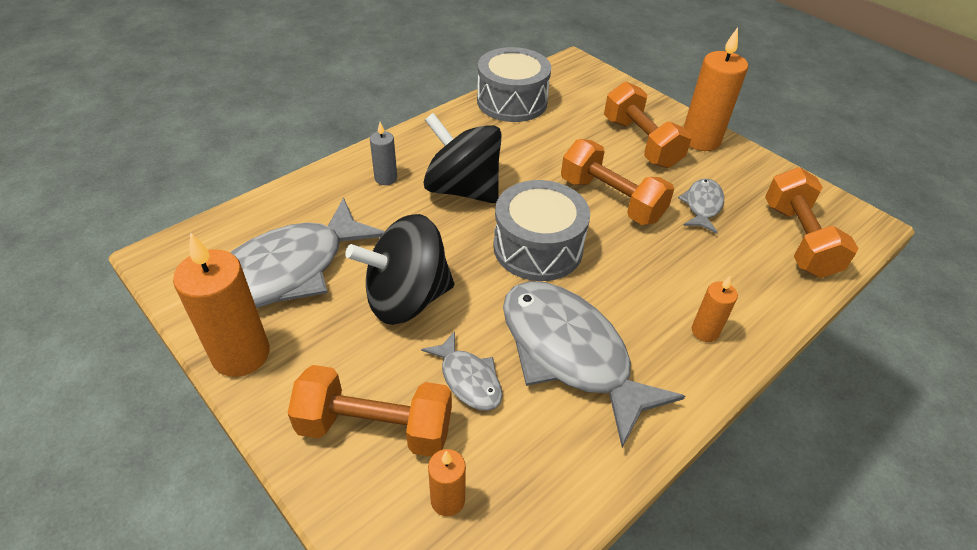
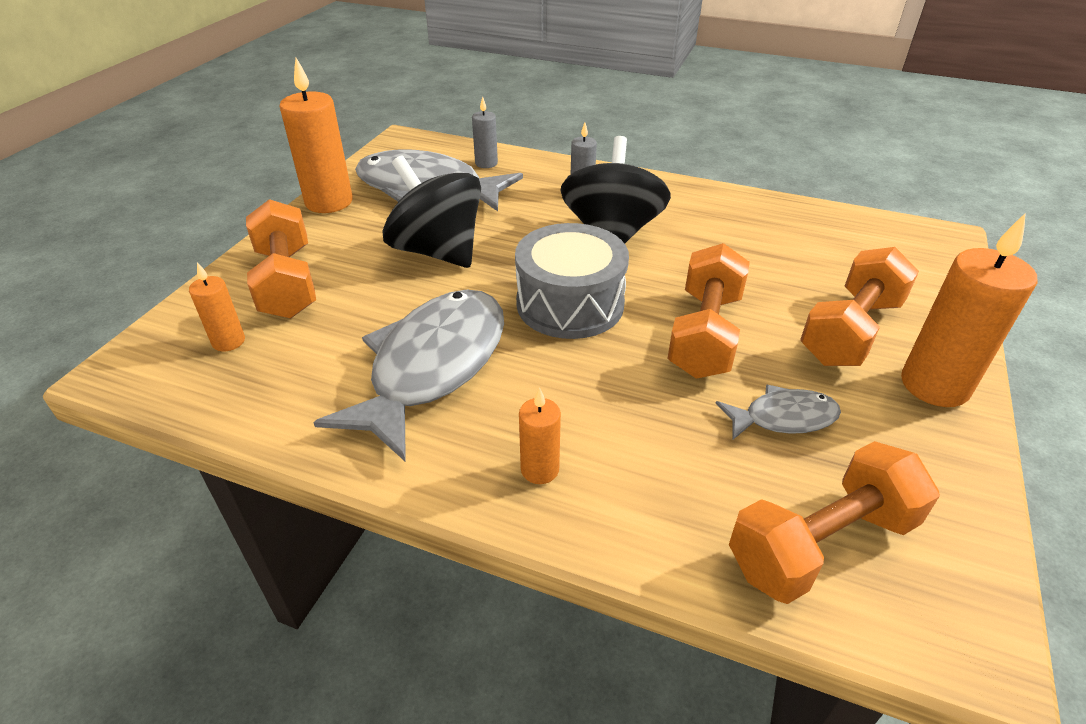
camera: 65 degrees right, 5 degrees down
grey fish [421,331,502,411] -> none
grey drum [477,47,551,122] -> none
none -> grey candle [472,96,498,168]

